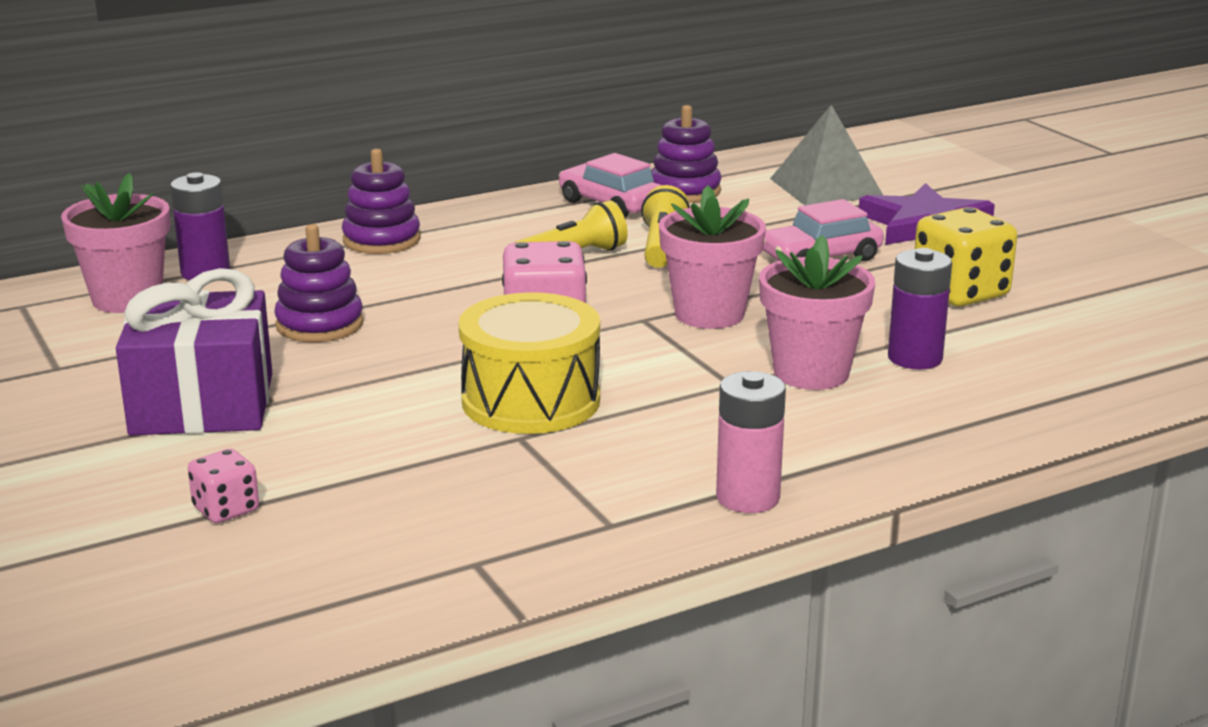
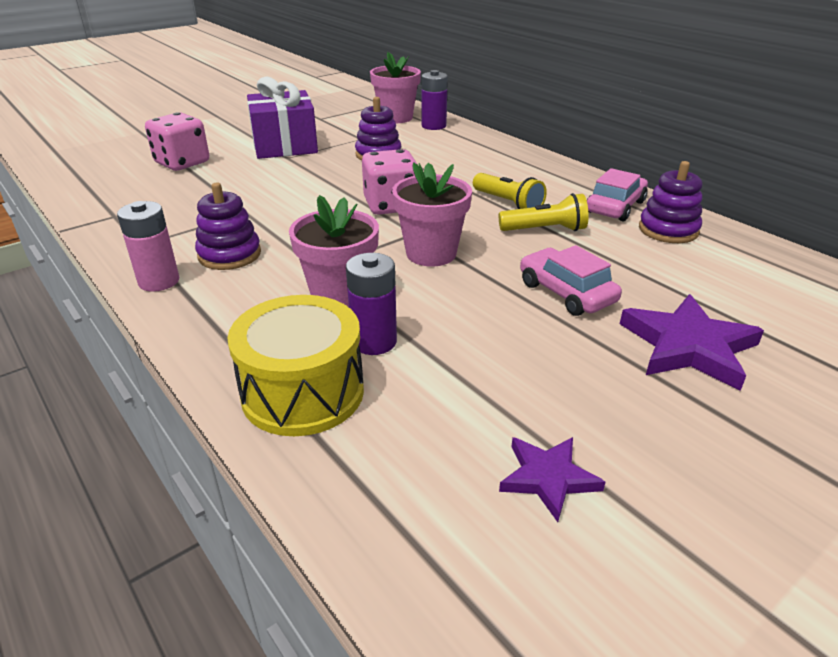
camera: 80 degrees right, 10 degrees up
pink dice [188,449,259,523] -> pink dice [145,112,209,171], size x1.83
purple stacking toy [342,149,421,254] -> purple stacking toy moved to [195,182,261,270]
yellow drum [458,292,600,434] -> yellow drum moved to [227,295,364,436]
grey pyramid [770,105,883,205] -> none
yellow dice [915,207,1017,306] -> none
none -> purple star [499,437,605,522]

